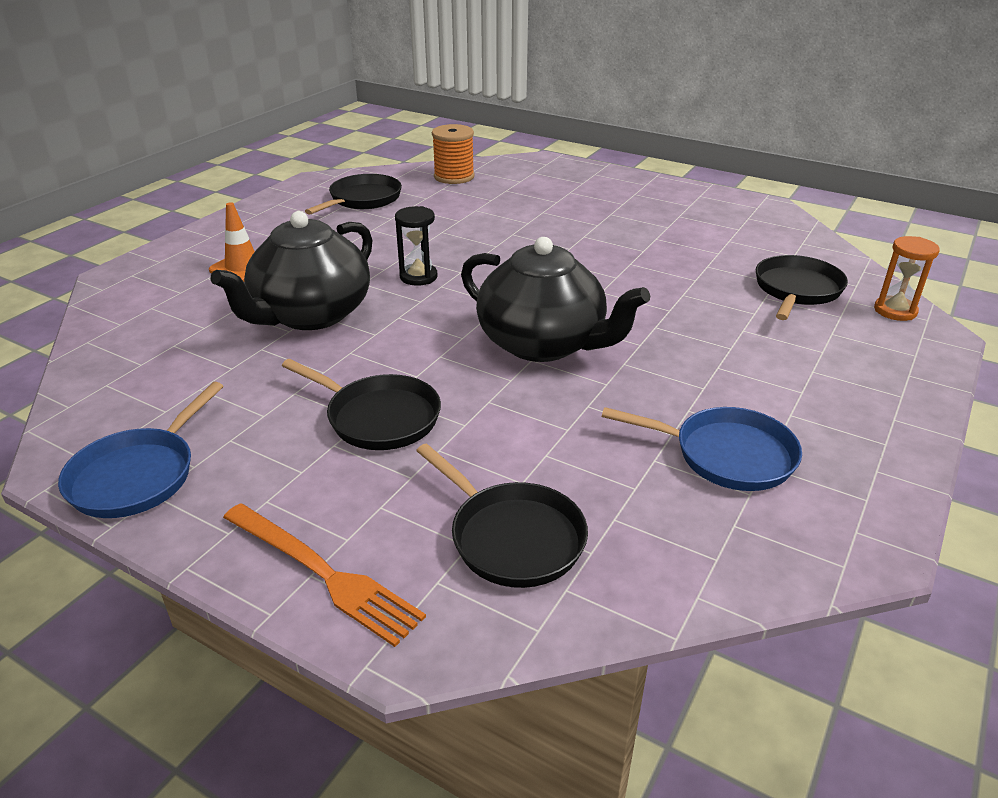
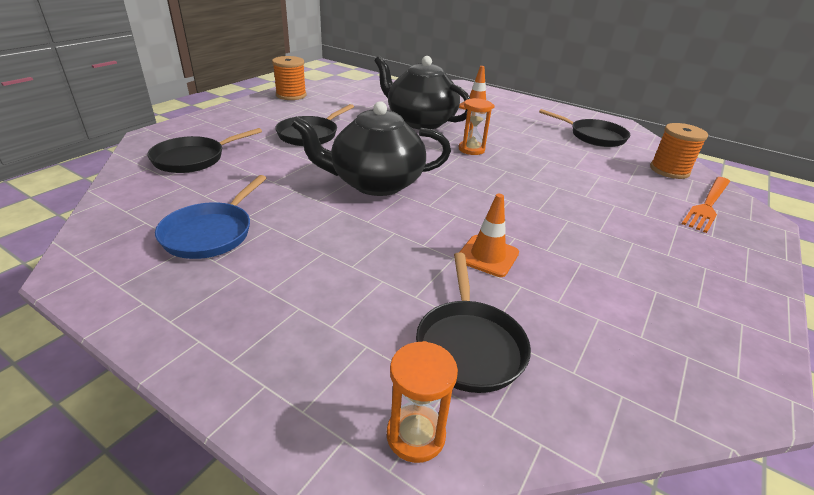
camera: 90 degrees right, 0 degrees up
blue pan [58,382,223,518] -> orange spool [272,56,307,100]
orange fork [223,503,426,647] -> orange fork moved to [682,177,730,233]
black hourglass [395,206,437,286] -> orange hourglass [459,98,493,155]
black teapot [461,237,650,362] -> black teapot turned 45 degrees clockwise [291,101,451,196]
black pan [756,255,848,320] -> black pan turned 60 degrees clockwise [416,252,531,393]
none -> orange traffic cone [459,194,519,277]

